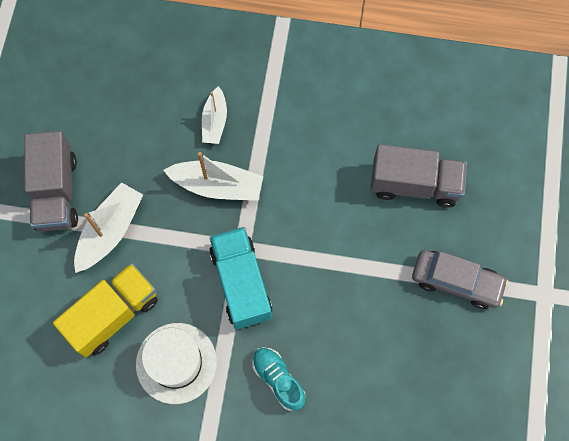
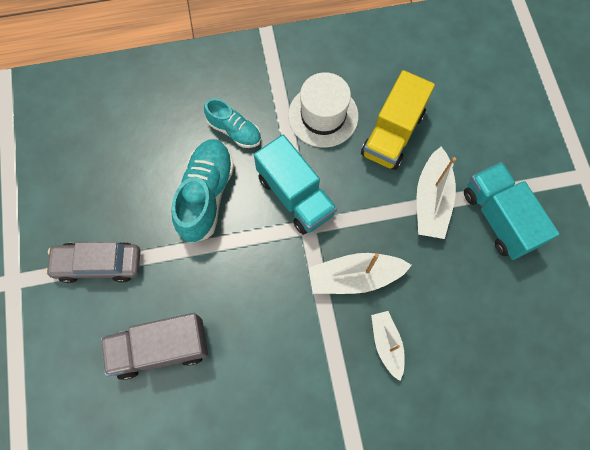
camera: 160 degrees right, 0 degrees up
grey truck [24,131,78,232] -> turquoise truck [464,162,559,260]
none -> turquoise shoe [171,139,234,243]

